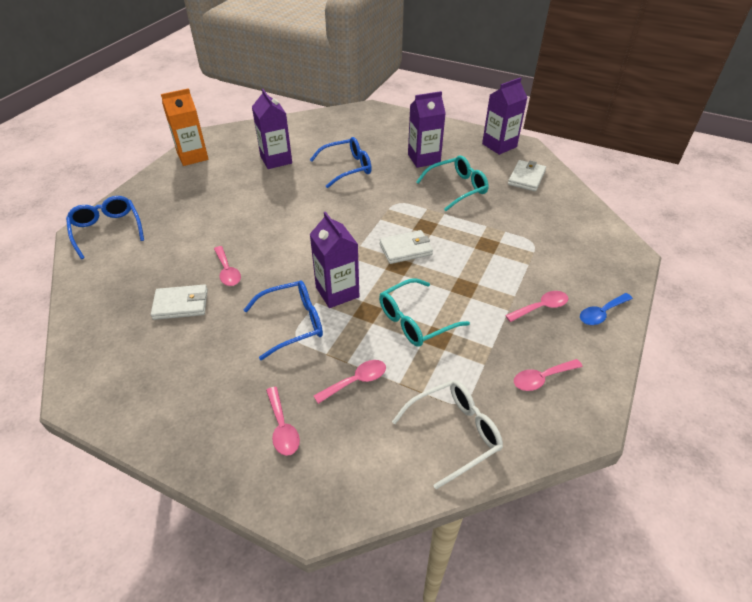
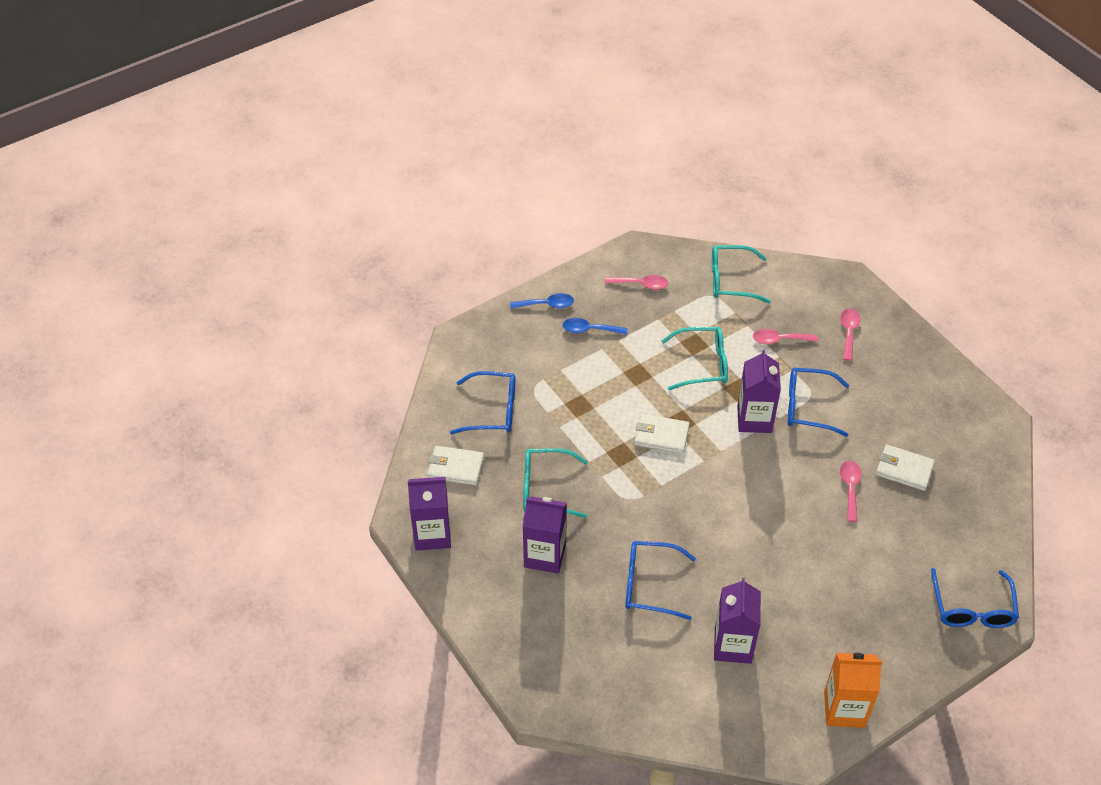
camera: 150 degrees left, 5 degrees up
white glasses [392,380,503,489] -> turquoise glasses [712,245,771,303]
pink spoon [505,291,568,322] -> blue spoon [563,318,628,335]
white wallet [508,160,546,192] -> white wallet turned 45 degrees clockwise [427,446,484,486]
none -> blue glasses [450,371,515,434]

